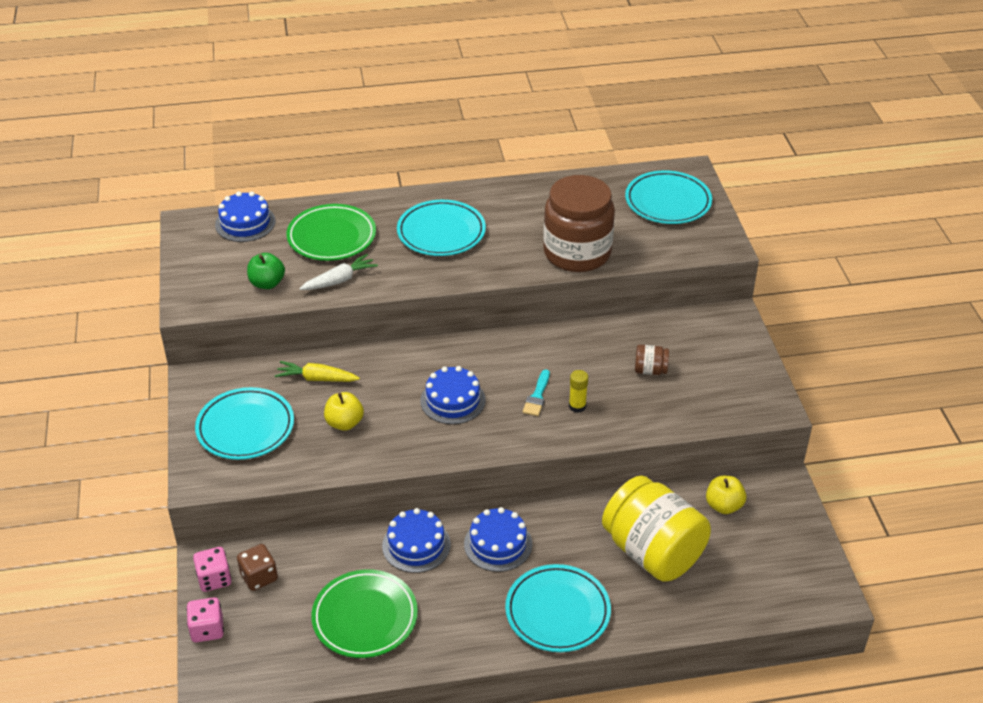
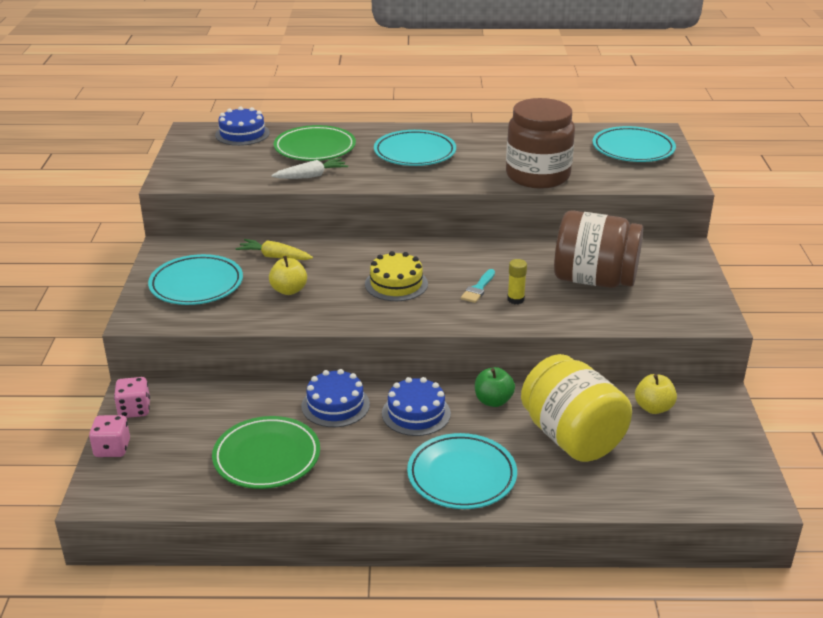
camera: 10 degrees right, 10 degrees down
brown dice [237,544,278,591] -> none
green apple [247,253,285,289] -> green apple moved to [475,367,515,407]
blue cake [420,366,486,424] -> yellow cake [365,251,428,301]
brown jar [635,345,669,375] -> brown jar [554,210,643,288], size x2.46

